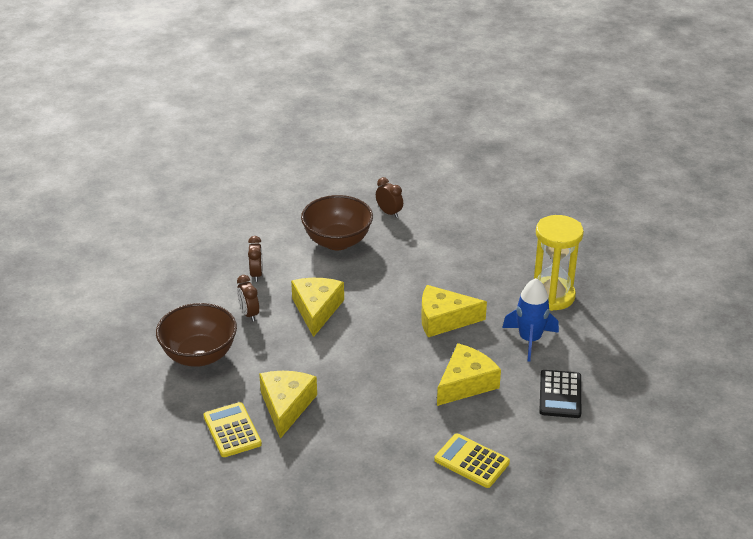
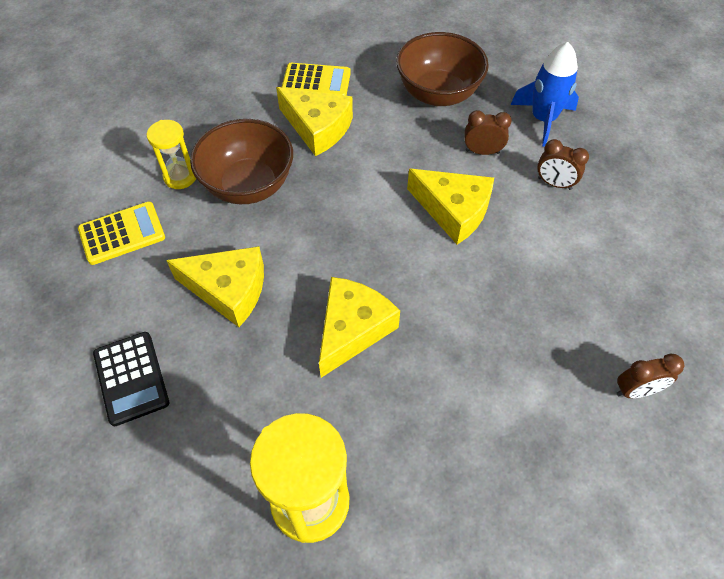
camera: 120 degrees right, 20 degrees up
brown bowl [301,195,373,250] -> brown bowl moved to [190,119,293,204]
yellow cheese [437,343,501,406] -> yellow cheese turned 60 degrees counterclockwise [166,246,264,327]
blue rocket [502,278,559,362] -> blue rocket moved to [511,42,579,147]
black calculator [539,370,581,418] -> black calculator turned 150 degrees counterclockwise [93,332,169,426]
none -> yellow hourglass [147,120,196,189]

